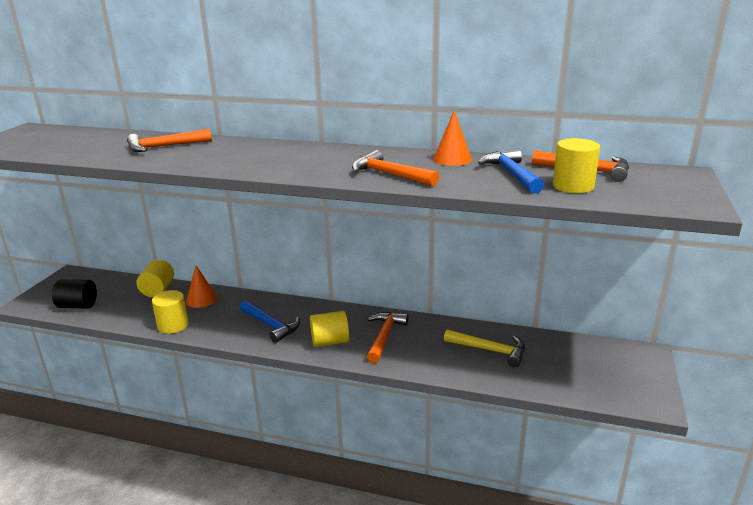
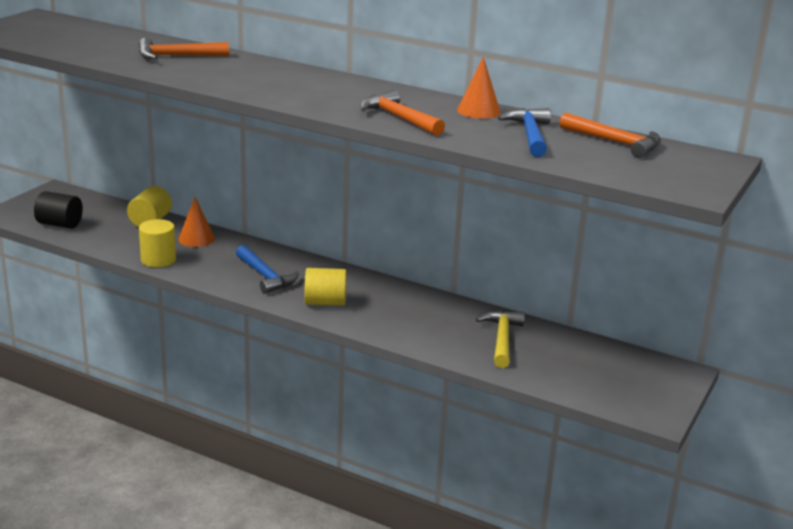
camera: 10 degrees right, 0 degrees up
orange hammer [367,312,409,363] -> none
yellow hammer [444,329,525,367] -> yellow hammer turned 120 degrees counterclockwise [476,310,525,368]
yellow cylinder [553,138,600,193] -> none

